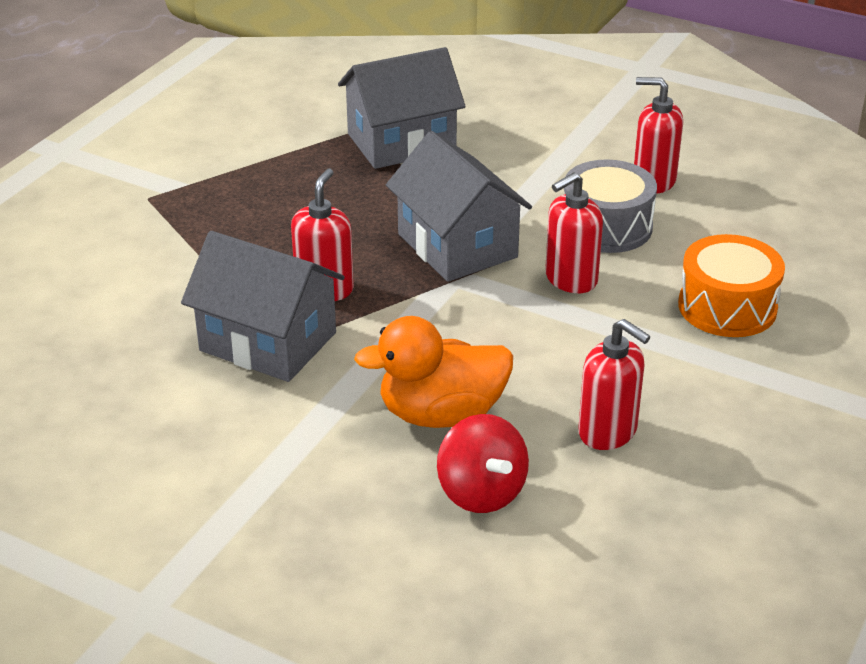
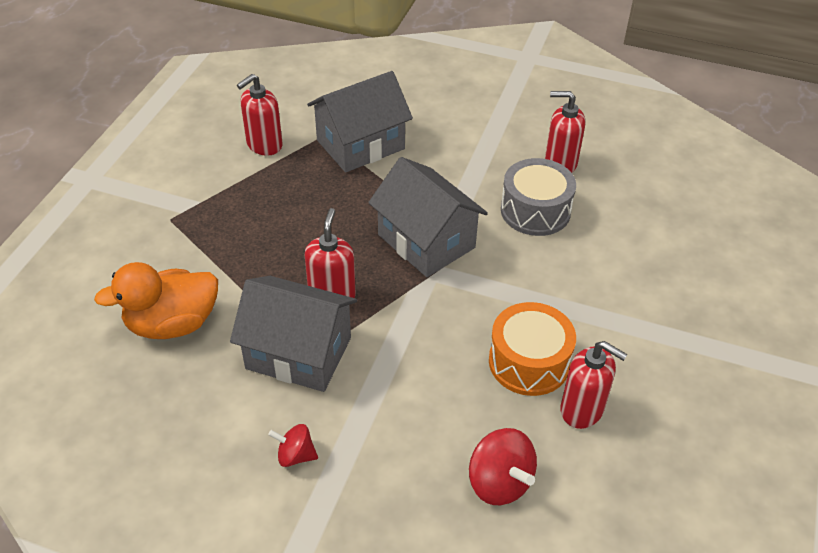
camera: 10 degrees left, 10 degrees up
orange duck [354,316,513,428] -> orange duck moved to [94,262,218,339]
red soap dispenser [545,172,603,293] -> red soap dispenser moved to [237,74,283,156]
orange drum [678,234,785,337] -> orange drum moved to [489,302,576,396]
none -> red spinning top [268,424,318,467]

